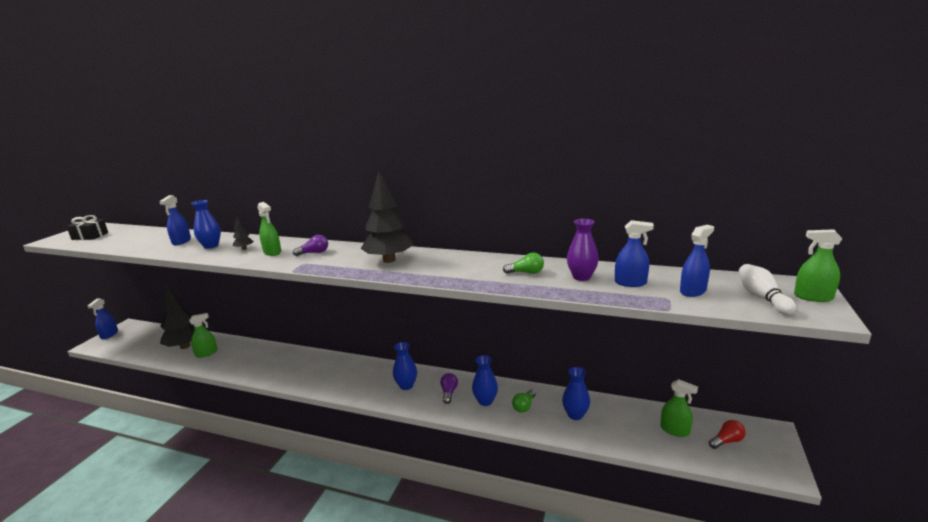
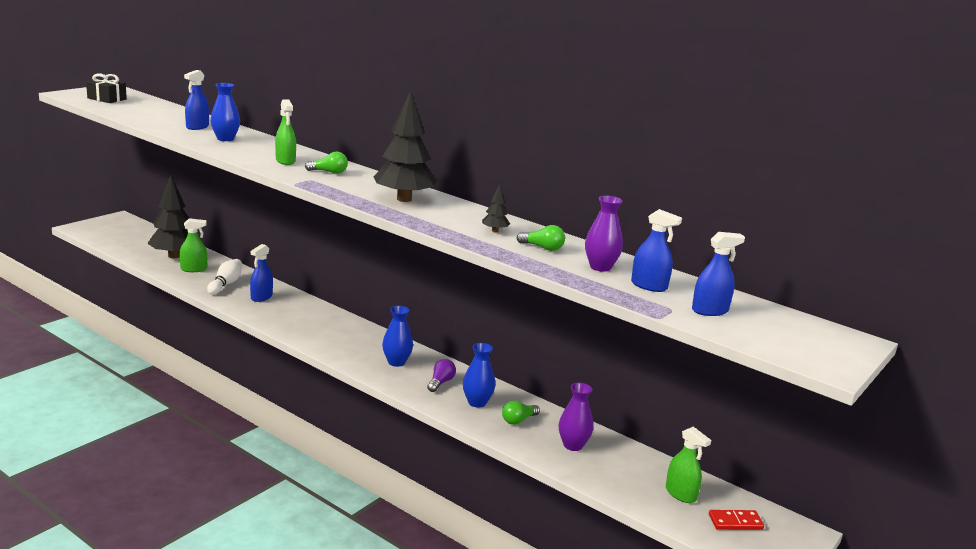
camera: 15 degrees right, 0 degrees up
blue spray bottle [88,299,118,339] -> blue spray bottle moved to [250,244,273,302]
black tree [233,217,254,250] -> black tree moved to [482,184,510,232]
purple light bulb [293,235,328,256] -> green light bulb [305,152,348,174]
blue vase [562,367,590,420] -> purple vase [559,383,593,451]
red light bulb [709,420,746,449] -> red domino [709,510,764,530]
white bowling pin [739,264,796,315] -> white bowling pin moved to [207,259,242,295]
green spray bottle [794,229,843,302] -> none

